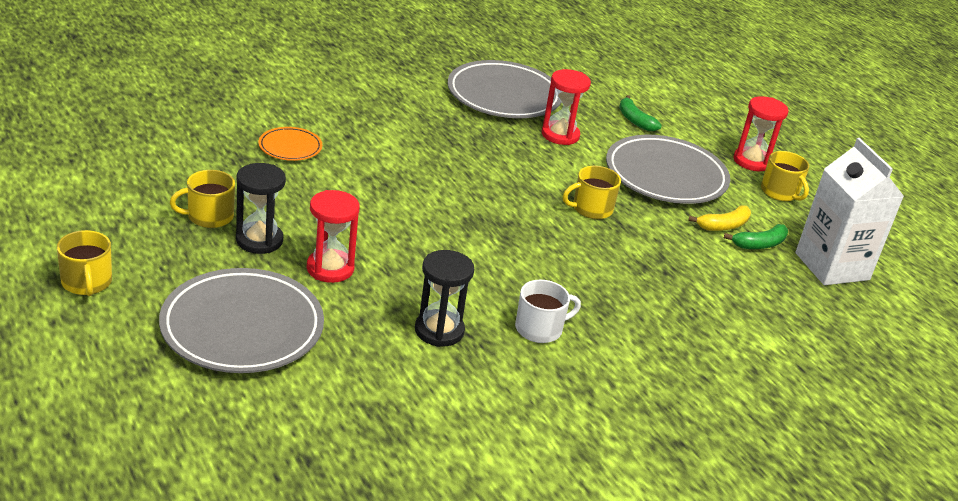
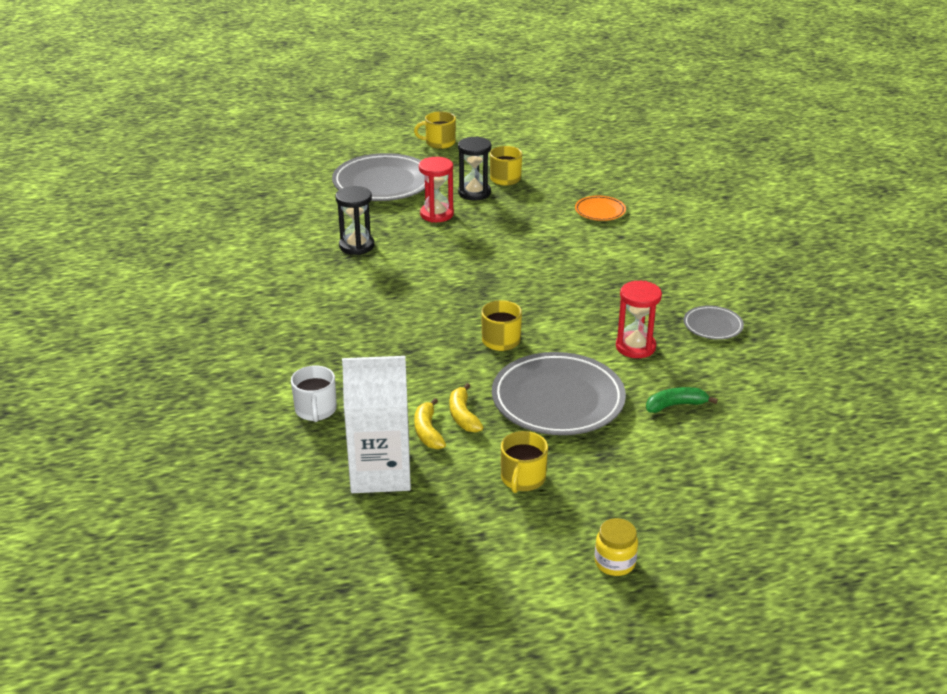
camera: 110 degrees right, 0 degrees up
grey plate [447,60,561,118] -> grey plate [684,305,744,340], size x0.49
white mug [515,280,581,343] -> white mug moved to [291,366,337,422]
green banana [724,224,788,249] -> yellow banana [414,398,446,449]
red hourglass [734,96,789,171] -> none
yellow mug [761,151,809,201] -> yellow mug turned 60 degrees counterclockwise [501,431,548,493]
none -> yellow jar [595,518,638,576]

